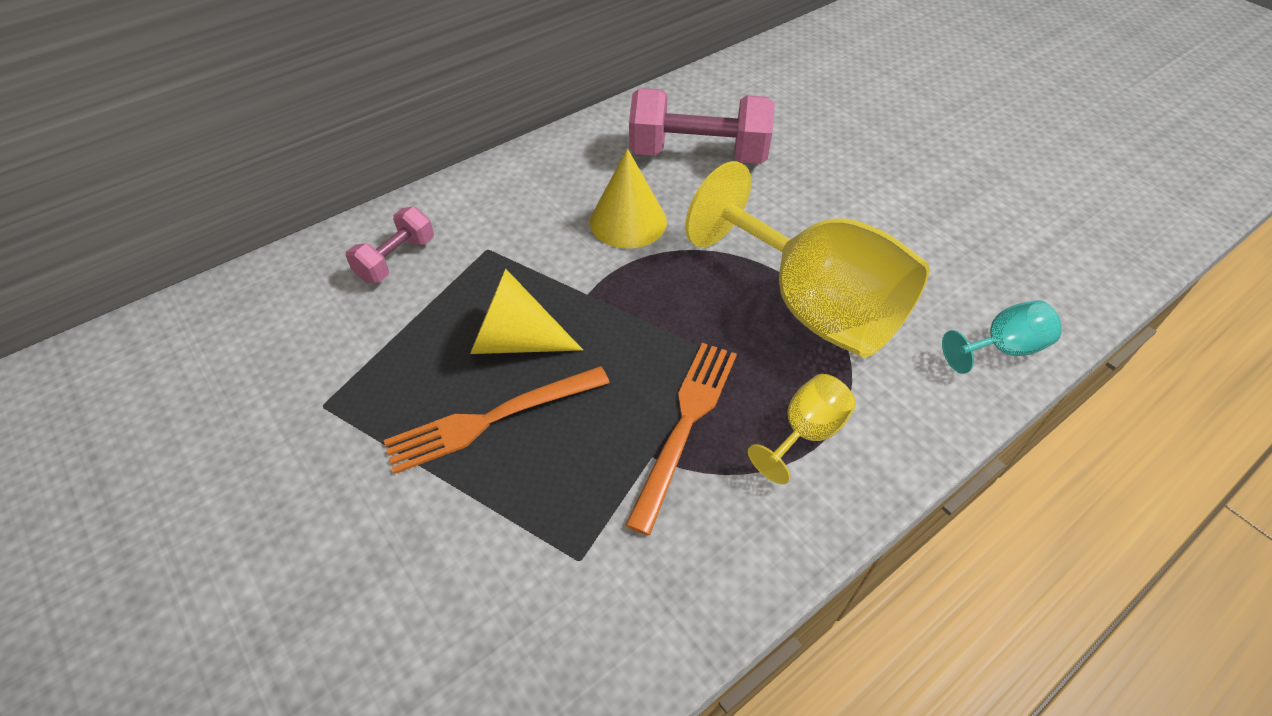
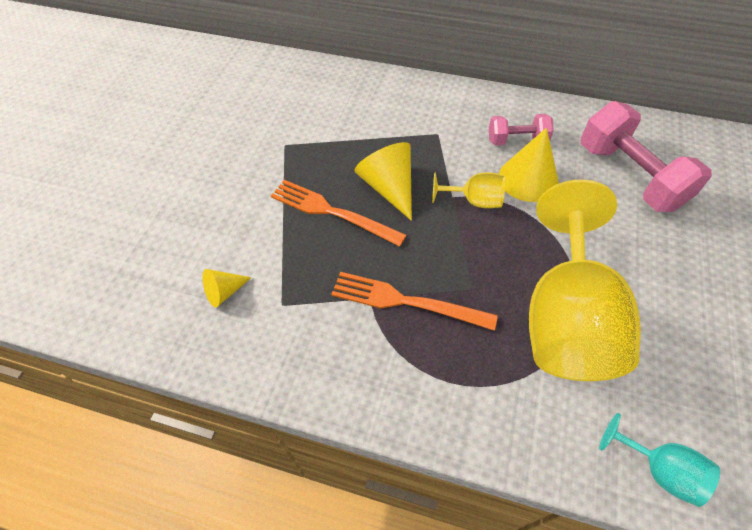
camera: 55 degrees right, 5 degrees up
pink dumbbell [346,207,434,283] -> pink dumbbell moved to [489,114,554,145]
orange fork [625,343,737,535] -> orange fork turned 150 degrees counterclockwise [331,272,498,331]
yellow goblet [748,374,856,484] -> yellow goblet moved to [432,172,505,208]
none -> yellow cone [202,269,252,308]

